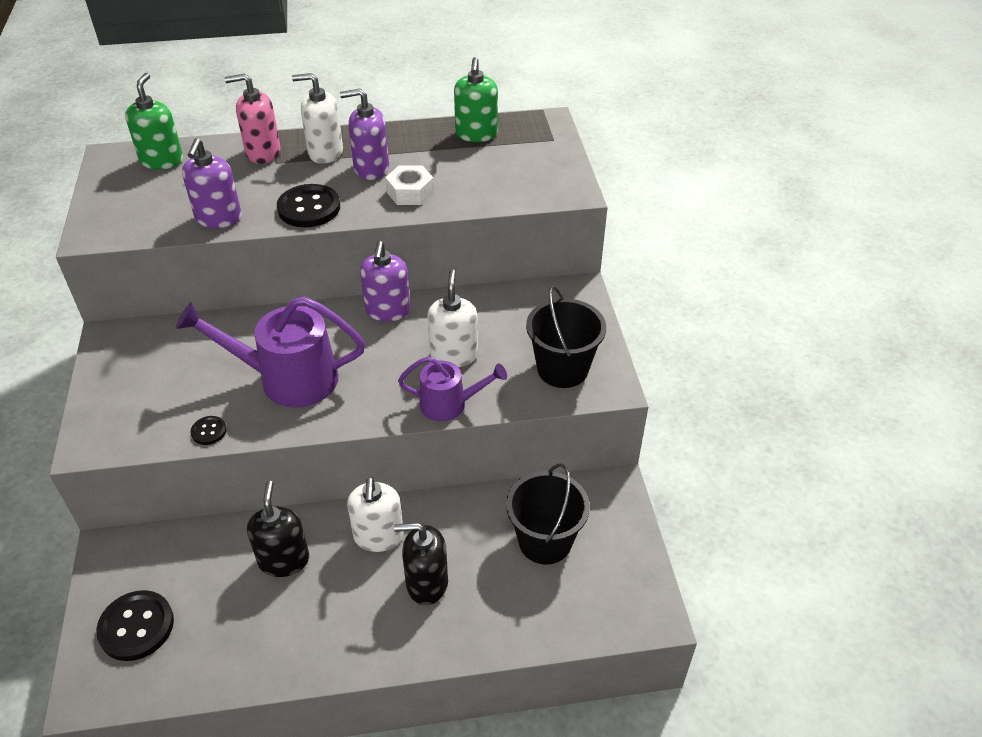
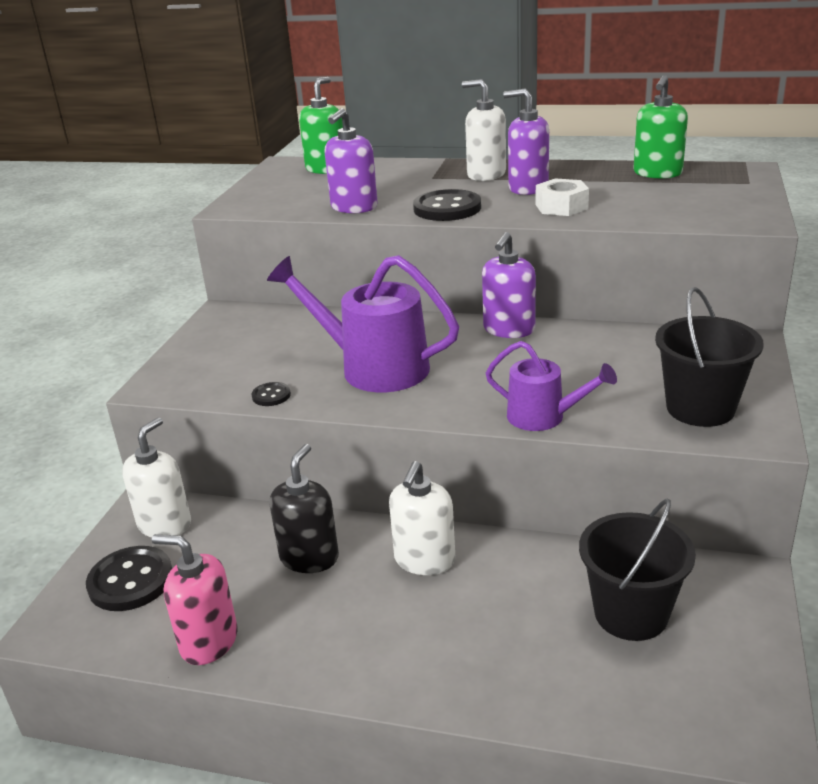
camera: 25 degrees right, 15 degrees down
pink soap dispenser [225,73,281,164] -> pink soap dispenser moved to [152,534,238,665]
black soap dispenser [394,523,448,605] -> none
white soap dispenser [427,269,478,367] -> white soap dispenser moved to [122,417,191,537]

